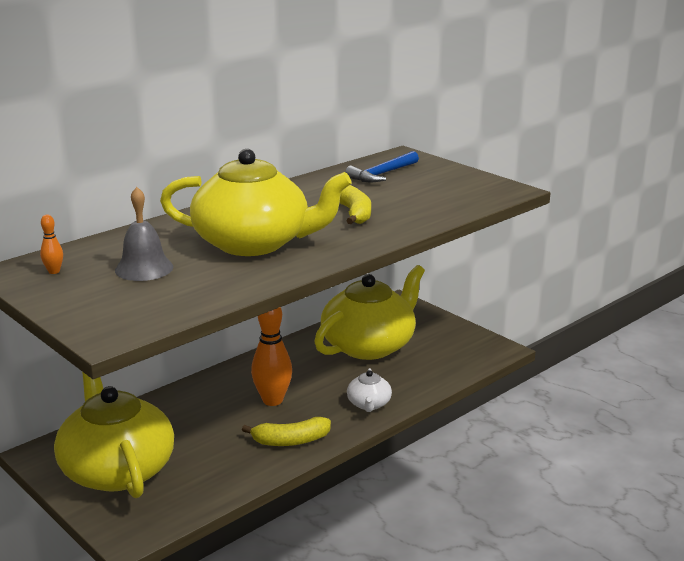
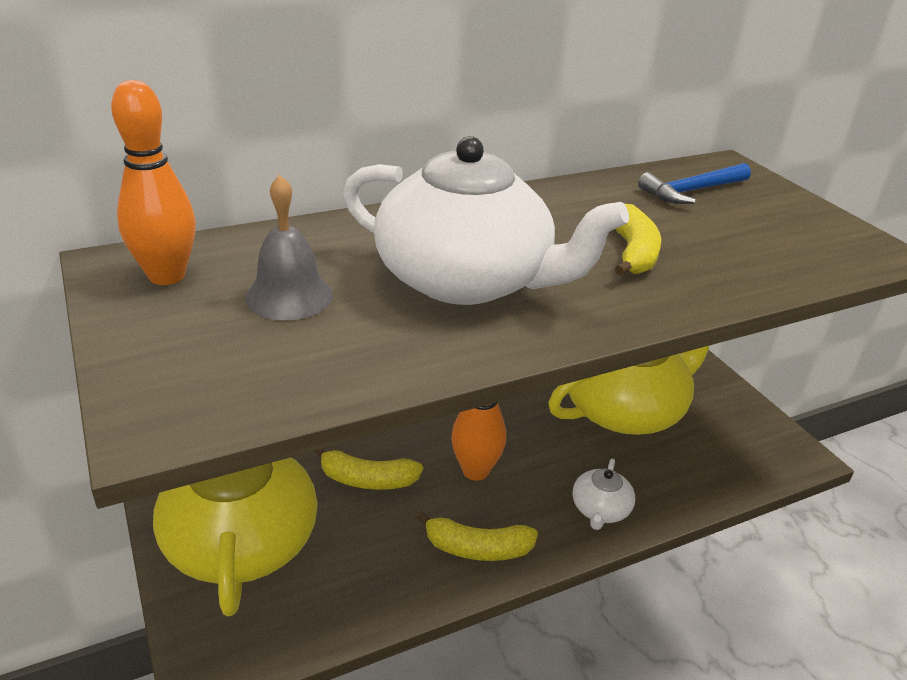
camera: 15 degrees right, 10 degrees up
orange bowling pin [40,215,63,274] -> orange bowling pin [111,80,196,285], size x2.20
yellow teapot [160,149,352,256] -> white teapot [343,136,629,305]
none -> yellow banana [315,449,423,490]

